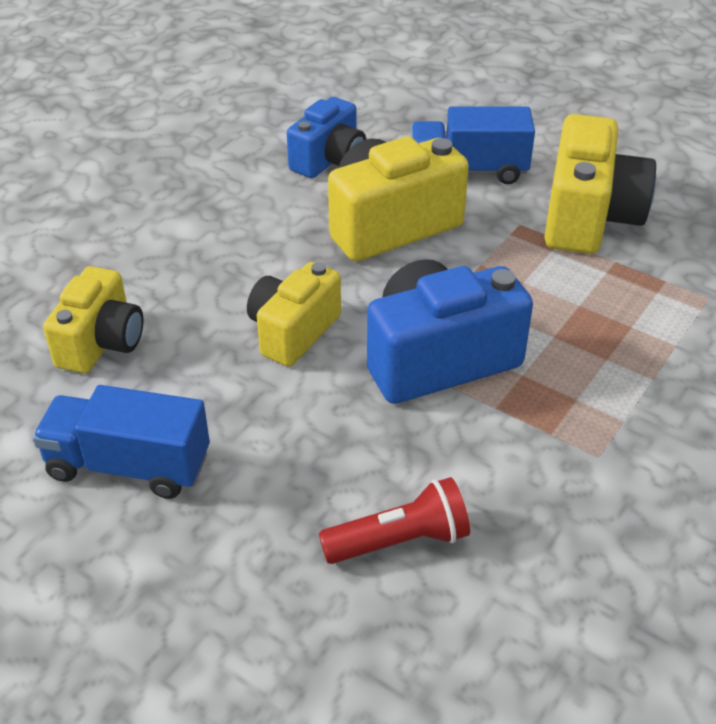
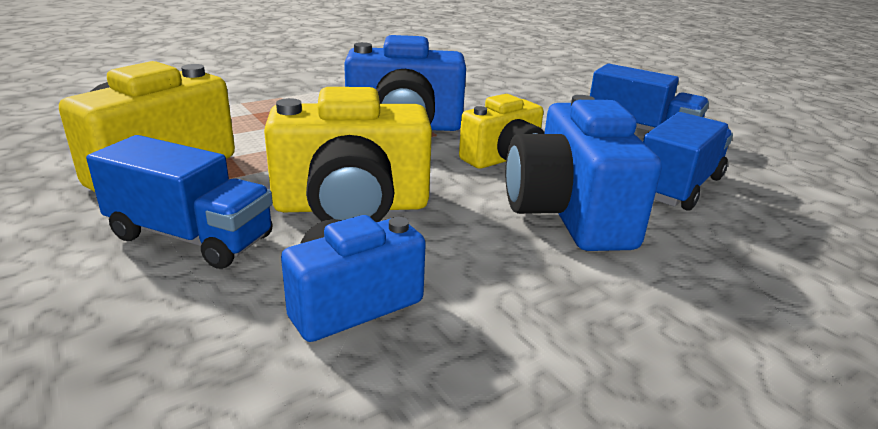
camera: 160 degrees left, 15 degrees down
yellow camera [43,266,143,373] -> blue truck [643,112,733,211]
red flashlight [319,477,470,564] -> none
none -> blue camera [506,95,662,251]

